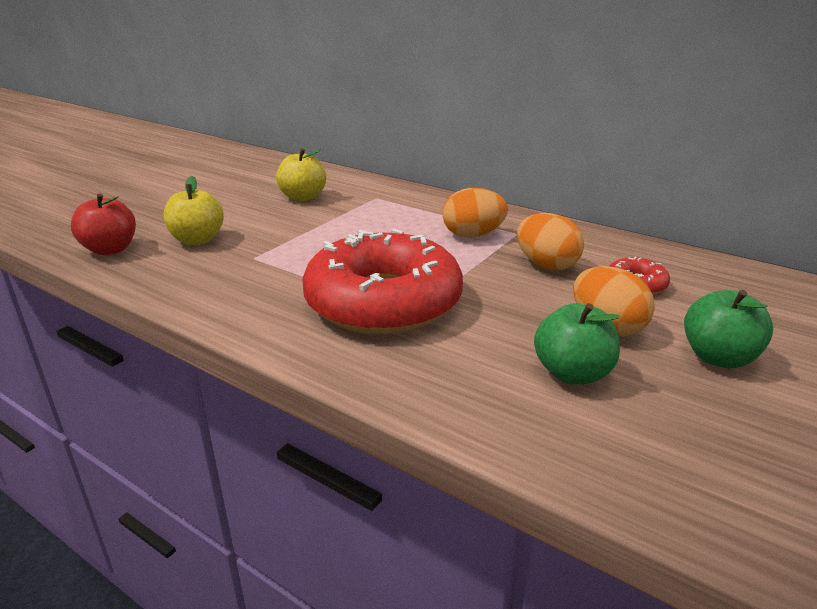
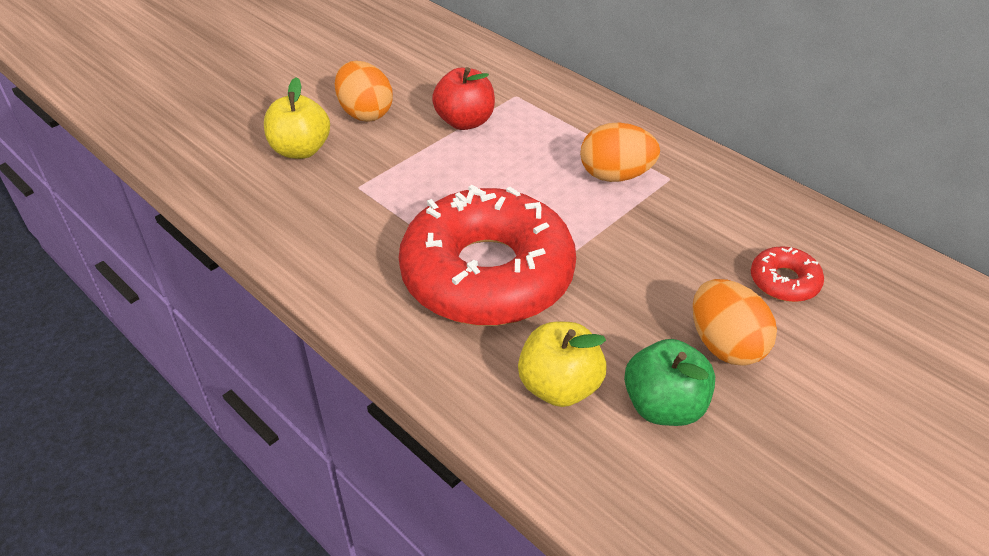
camera: 10 degrees right, 15 degrees up
red apple [71,193,136,255] -> red apple moved to [432,67,495,130]
yellow apple [276,148,326,201] -> yellow apple moved to [518,322,607,407]
orange egg [517,213,584,270] -> orange egg moved to [335,61,393,122]
green apple [684,290,773,368] -> none

